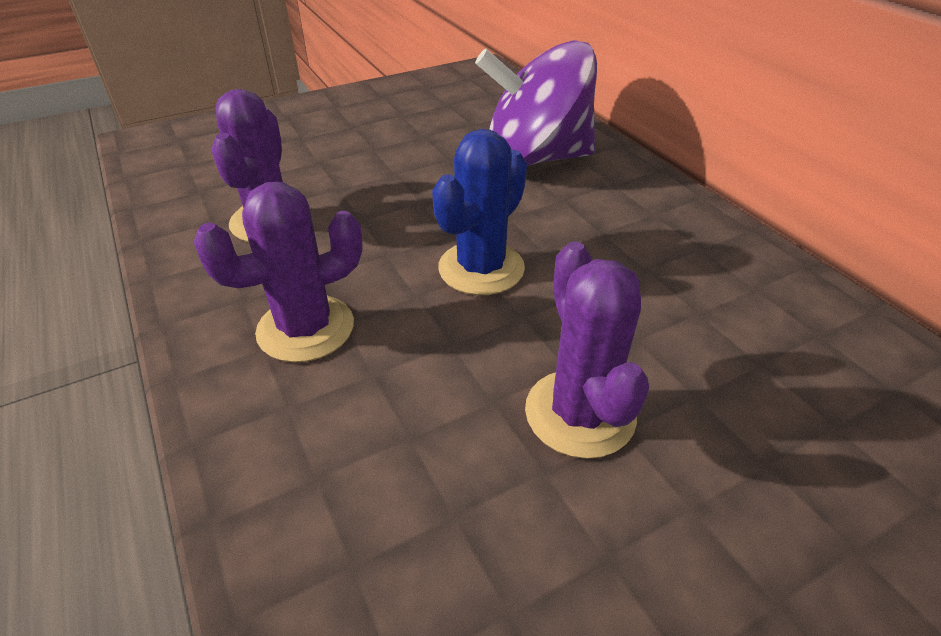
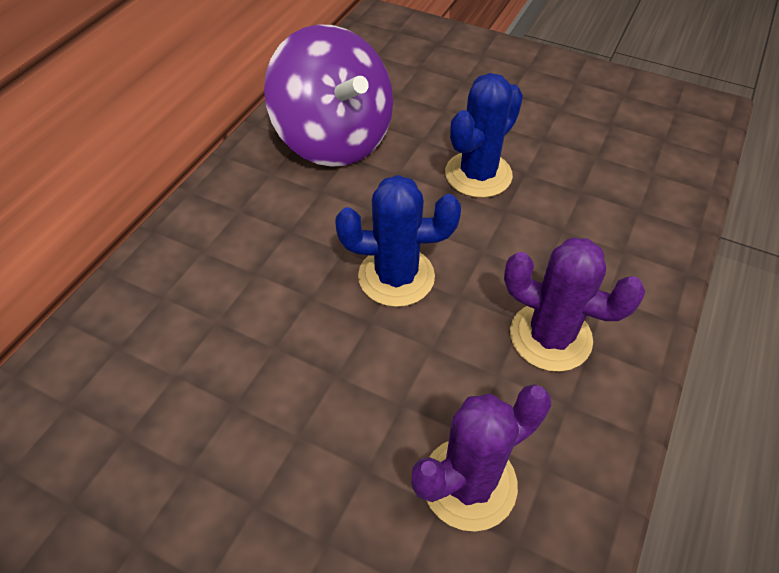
camera: 125 degrees left, 10 degrees up
purple spinning top [475,40,597,166] -> purple spinning top moved to [264,24,393,167]
purple cactus [525,241,649,459] -> blue cactus [445,73,523,198]

